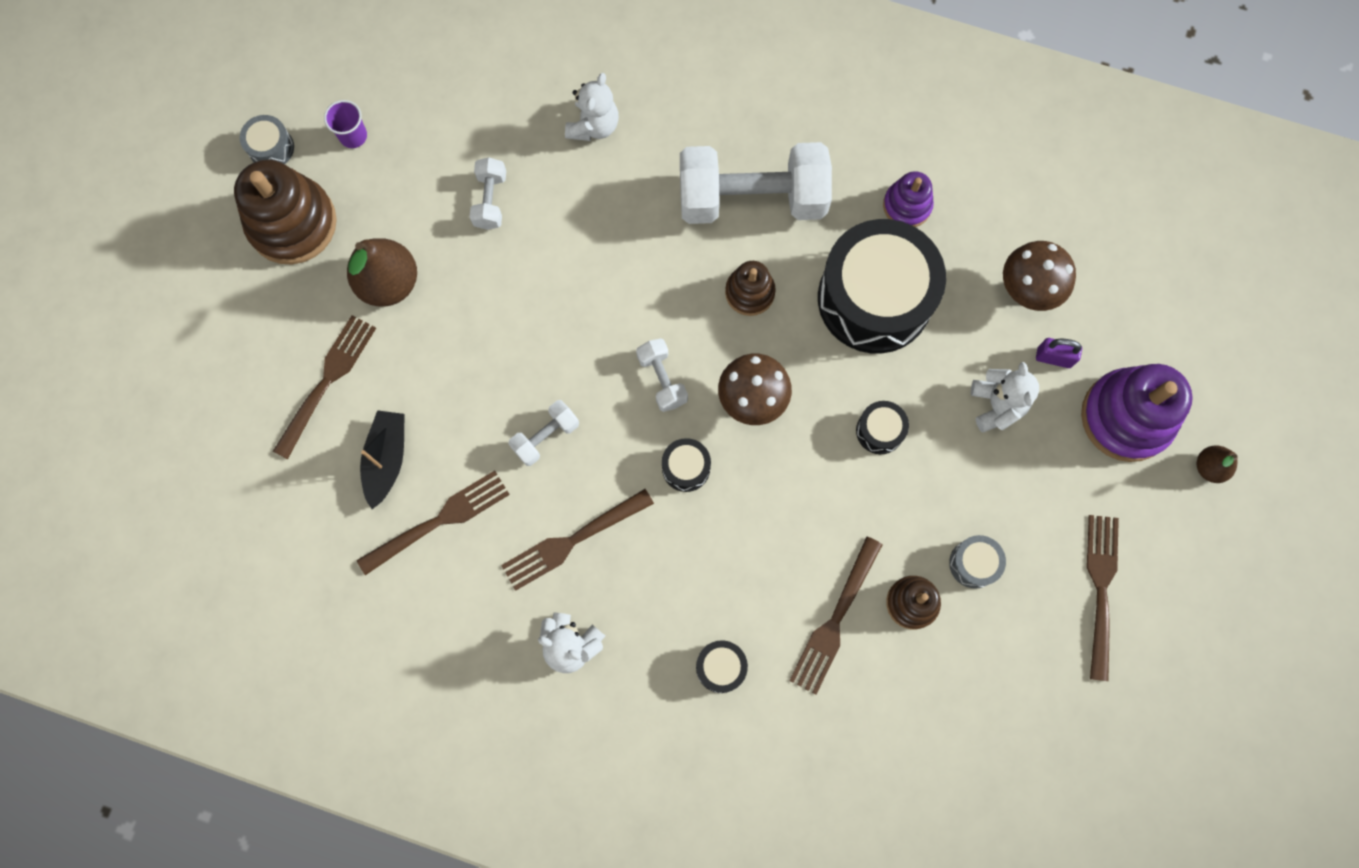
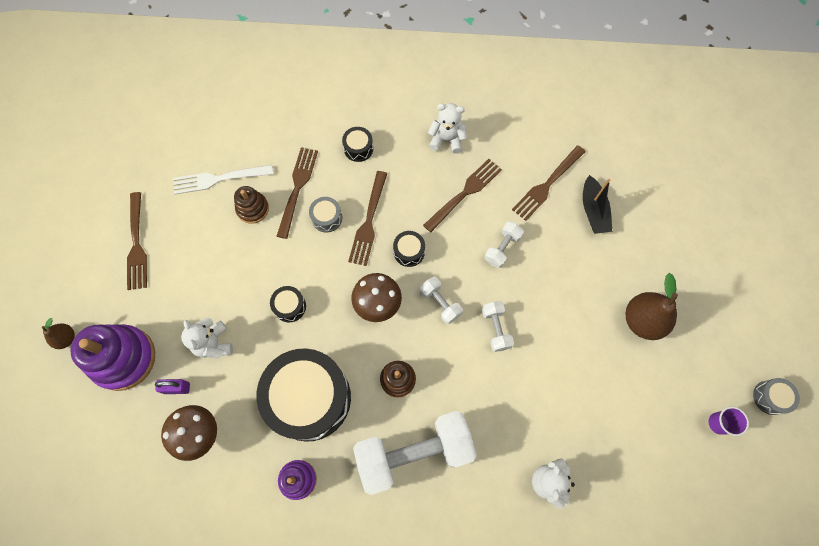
camera: 165 degrees right, 5 degrees down
brown stacking toy [234,160,337,264] -> none
brown fork [273,315,376,459] -> brown fork moved to [348,171,388,266]
white dumbbell [470,157,506,230] -> white dumbbell moved to [482,301,514,352]
grey drum [949,535,1006,589] -> grey drum moved to [309,197,342,233]
none -> white fork [173,165,274,195]

